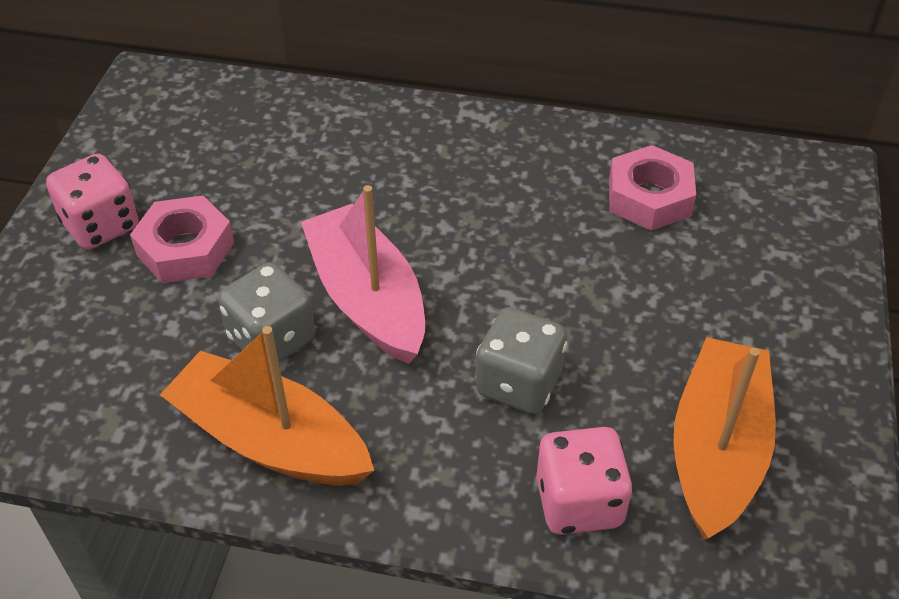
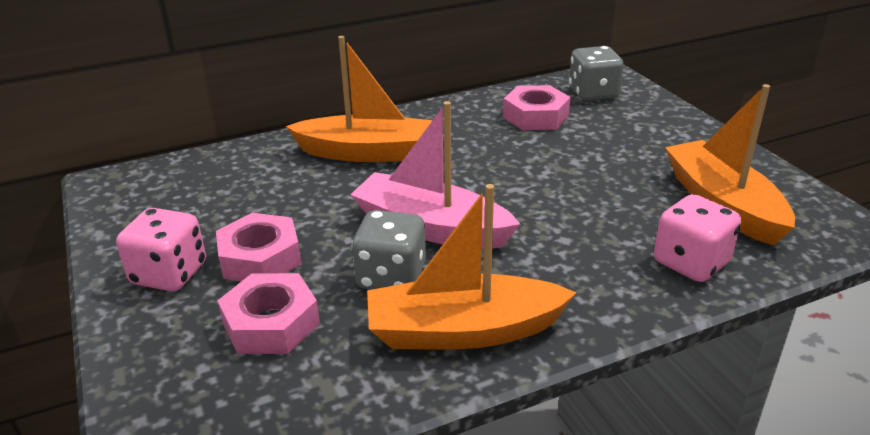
camera: 35 degrees left, 15 degrees down
grey dice [476,307,567,414] -> grey dice moved to [569,46,624,101]
none -> pink nut [217,273,320,354]
none -> orange boat [286,36,433,162]

